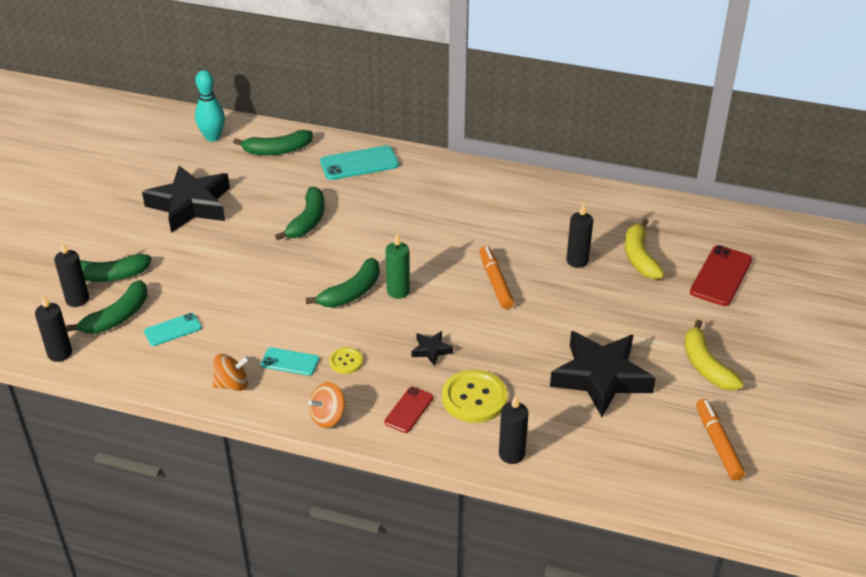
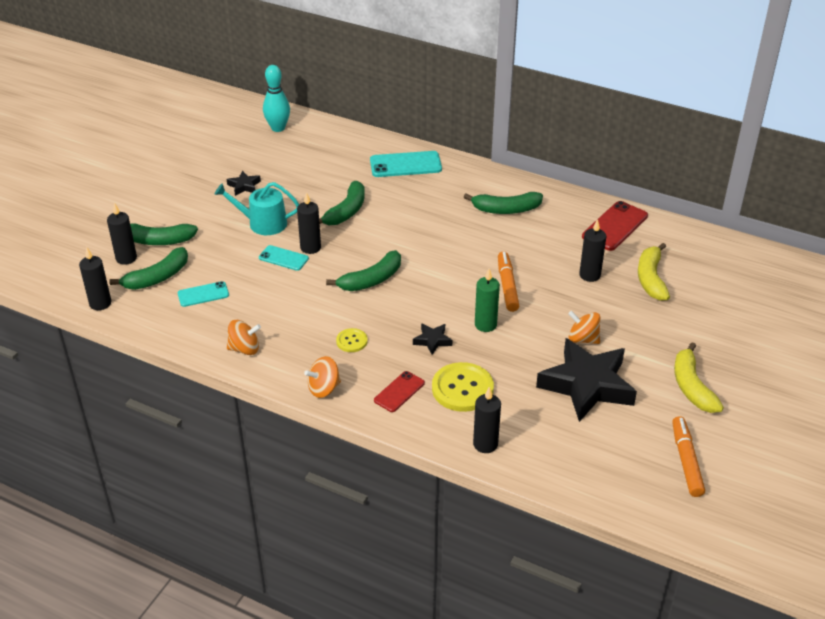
camera: 10 degrees right, 0 degrees up
black star [142,166,230,233] -> black star [227,171,261,196], size x0.42
green banana [233,130,313,155] -> green banana moved to [464,192,543,214]
turquoise phone [261,347,319,376] -> turquoise phone moved to [259,245,309,271]
green candle [386,233,410,299] -> green candle moved to [475,269,500,332]
red phone [690,245,753,306] -> red phone moved to [582,201,648,251]
none -> turquoise watering can [215,182,299,235]
none -> black candle [297,192,321,254]
none -> orange spinning top [568,311,601,344]

